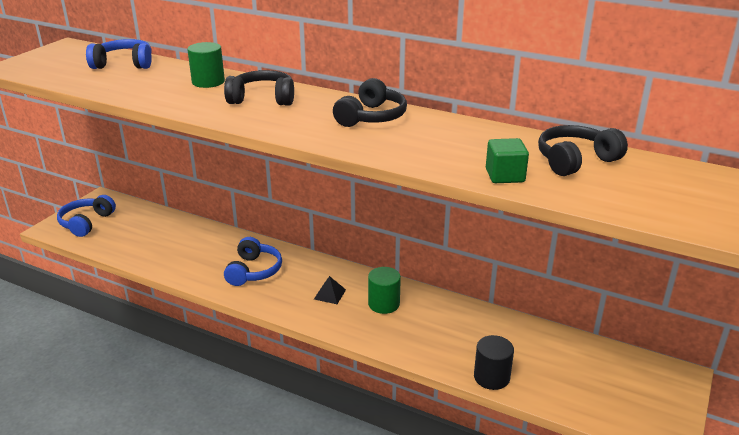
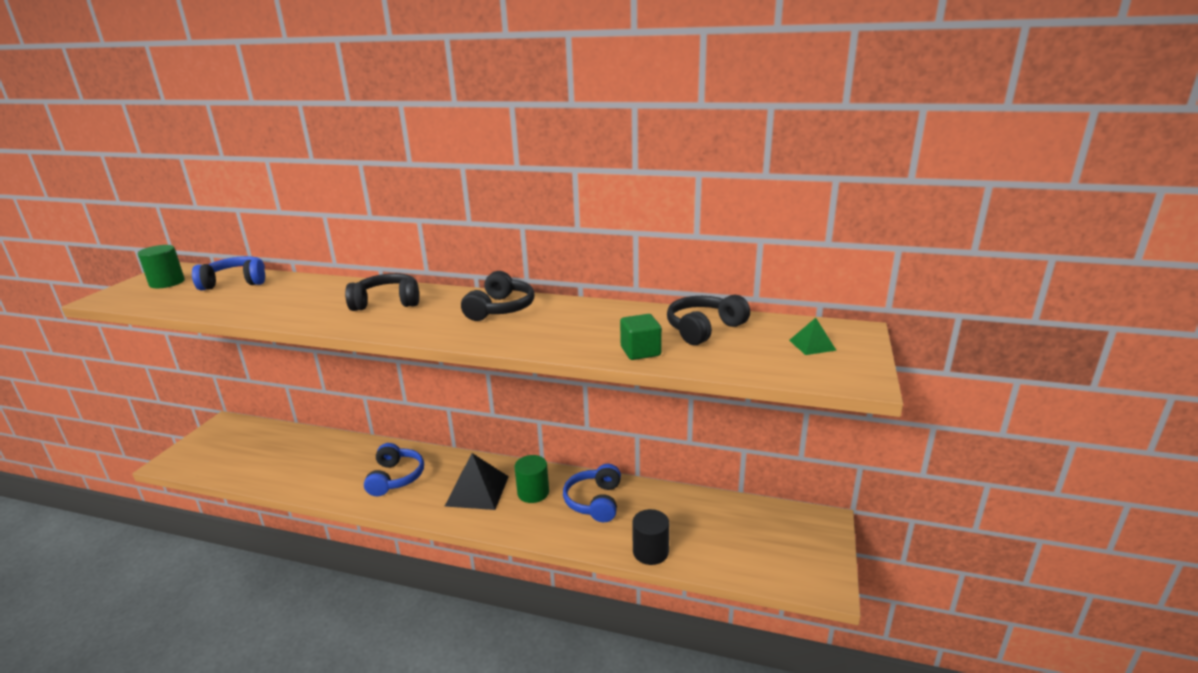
camera: 10 degrees left, 5 degrees down
blue headphones [57,195,116,237] -> blue headphones moved to [563,464,621,522]
green cylinder [187,42,225,88] -> green cylinder moved to [138,245,185,288]
black pyramid [314,276,346,304] -> black pyramid [445,453,509,510], size x2.00
none -> green pyramid [789,318,837,355]

